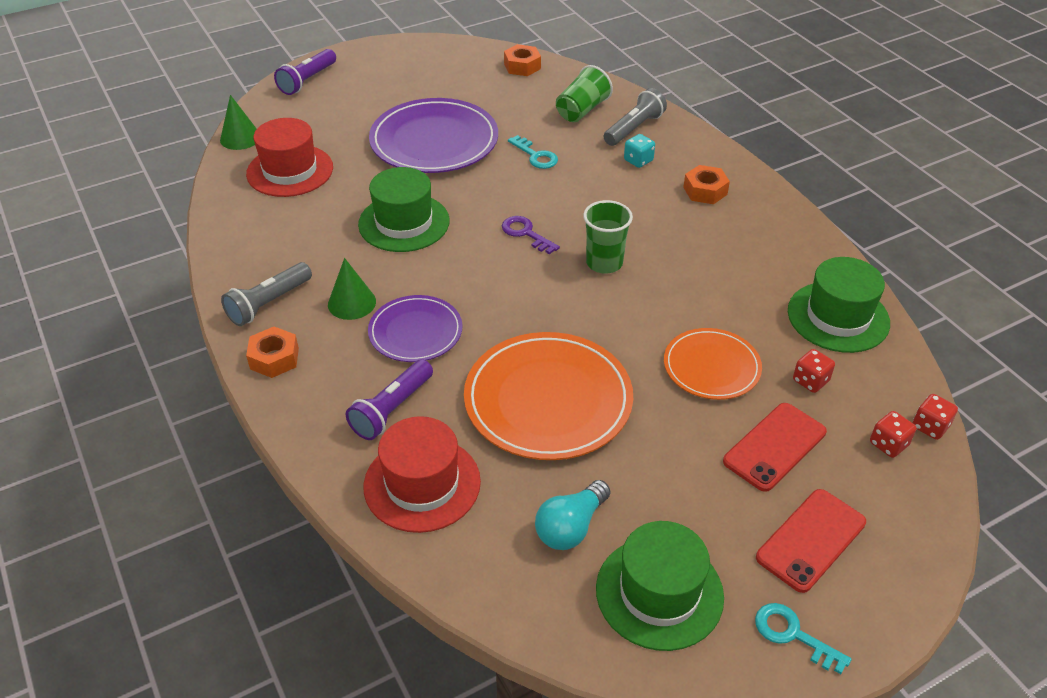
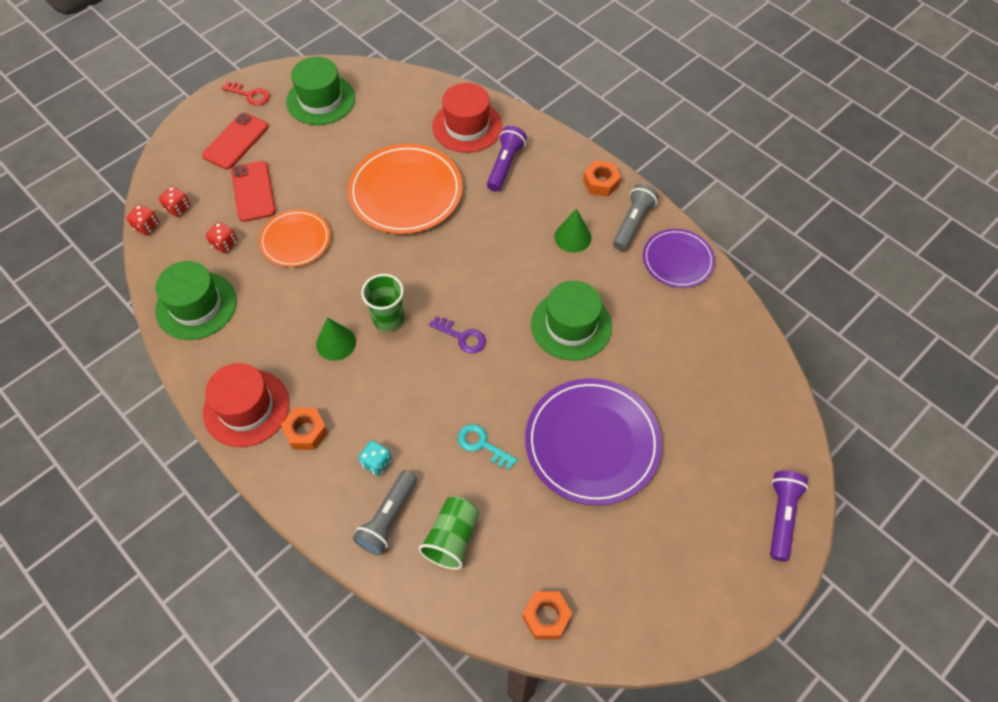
camera: 165 degrees right, 15 degrees up
green cone [220,95,257,150] -> green cone moved to [316,317,356,361]
red hat [246,118,333,197] -> red hat moved to [203,363,289,447]
purple plate [368,295,462,362] -> purple plate moved to [643,229,715,288]
turquoise light bulb [535,480,610,550] -> none
red phone [723,403,827,492] -> red phone turned 45 degrees counterclockwise [231,161,276,222]
turquoise key [755,603,852,674] -> red key [222,82,270,106]

